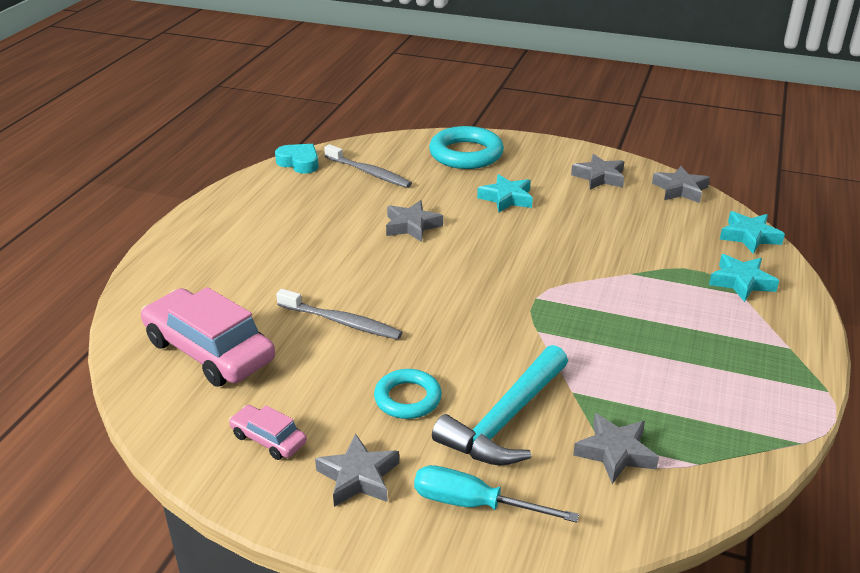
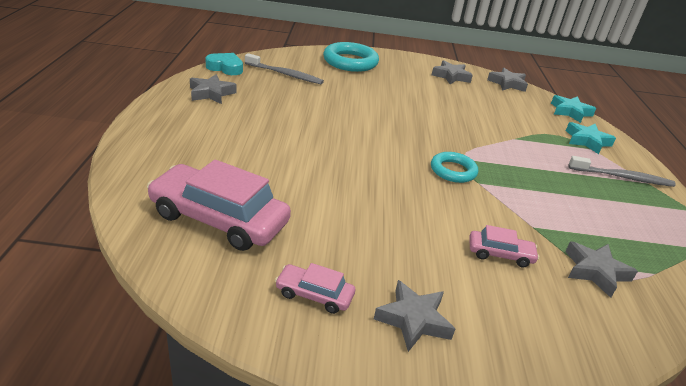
camera: 20 degrees left, 0 degrees up
grey toothbrush [276,289,402,340] -> grey toothbrush moved to [568,156,676,187]
turquoise ring [374,369,442,419] -> turquoise ring moved to [431,152,478,183]
grey star [386,200,443,242] -> grey star moved to [190,74,237,104]
turquoise screwdriver [414,465,579,523] -> none
turquoise hammer [432,345,568,465] -> pink car [469,225,539,267]
turquoise star [477,174,533,213] -> none

